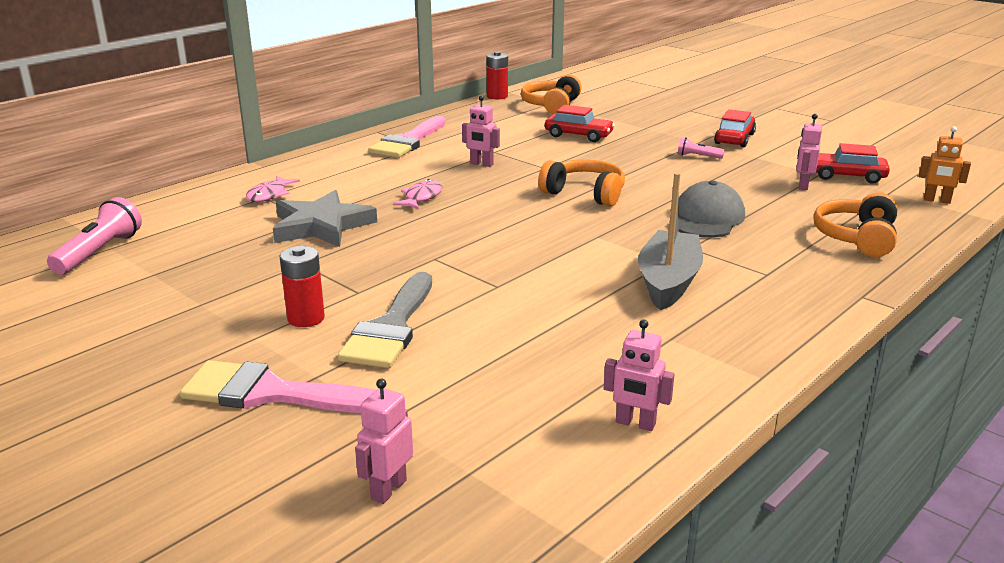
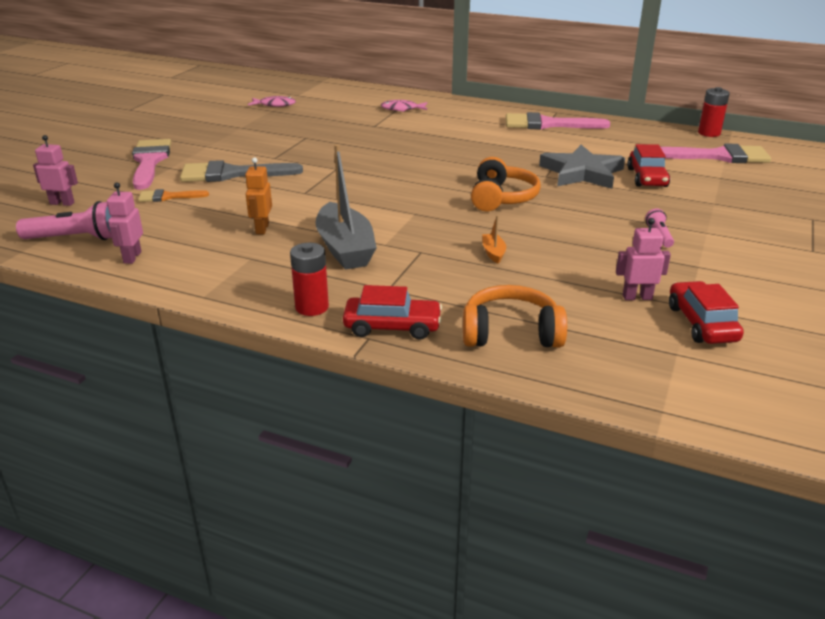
camera: 70 degrees right, 5 degrees up
pink flashlight [47,197,142,275] -> pink flashlight moved to [16,201,112,240]
grey star [273,190,377,247] -> grey star moved to [539,145,625,189]
red battery [280,246,325,327] -> red battery moved to [290,243,329,316]
pink fish [393,179,443,210] -> pink fish moved to [248,96,296,107]
pink robot [462,95,500,167] -> none
orange headphones [521,74,582,114] -> pink brush [661,143,771,163]
grey boat [638,172,703,310] -> grey boat turned 75 degrees clockwise [315,144,377,270]
grey cap [669,180,745,238] -> orange boat [482,215,506,264]
red car [714,109,756,147] -> red car moved to [343,285,442,340]
orange robot [919,126,971,204] -> orange robot moved to [245,157,272,234]
none -> orange brush [138,189,209,202]

